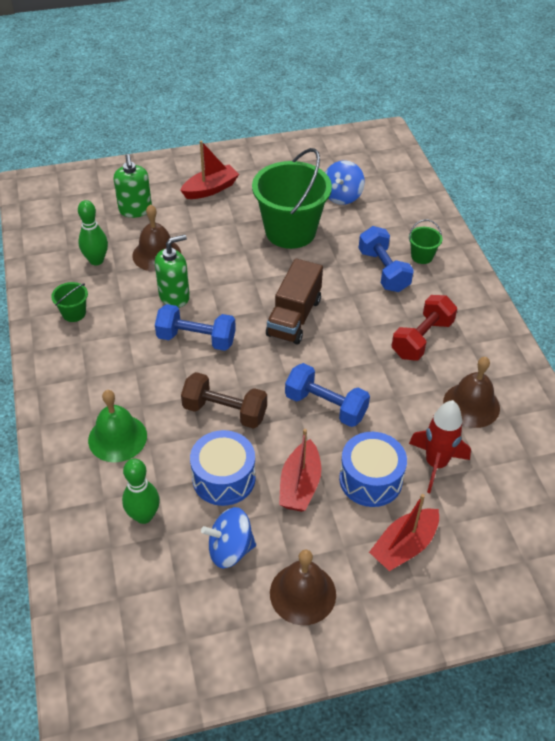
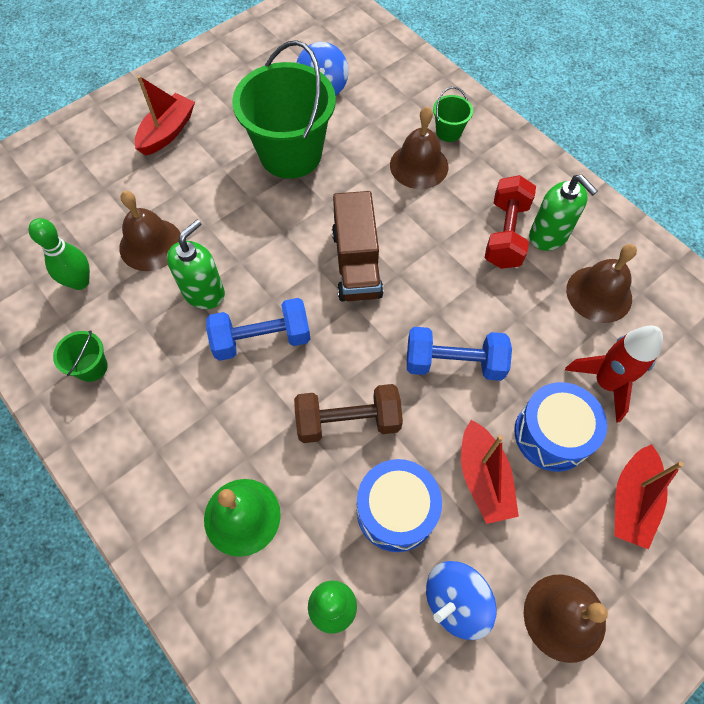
camera: 25 degrees left, 15 degrees up
green soap dispenser [114,154,152,218] -> green soap dispenser moved to [529,175,598,251]
blue dumbbell [359,226,414,292] -> brown bell [390,106,449,189]

